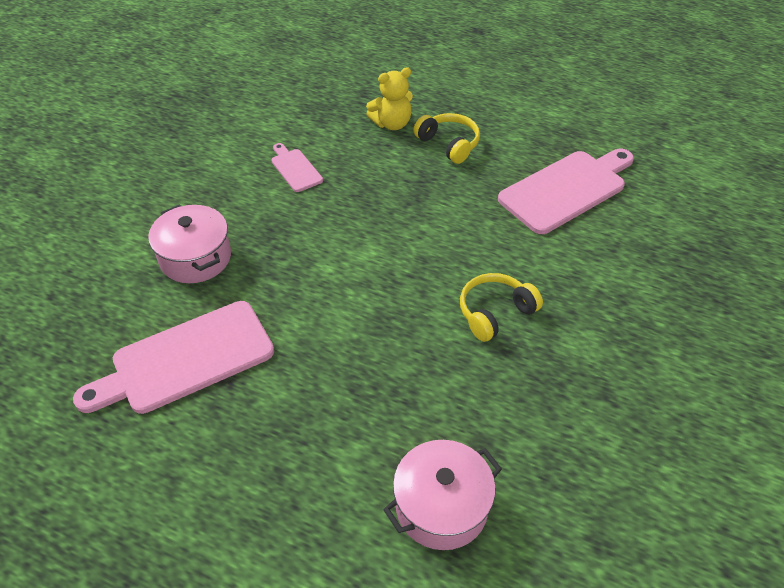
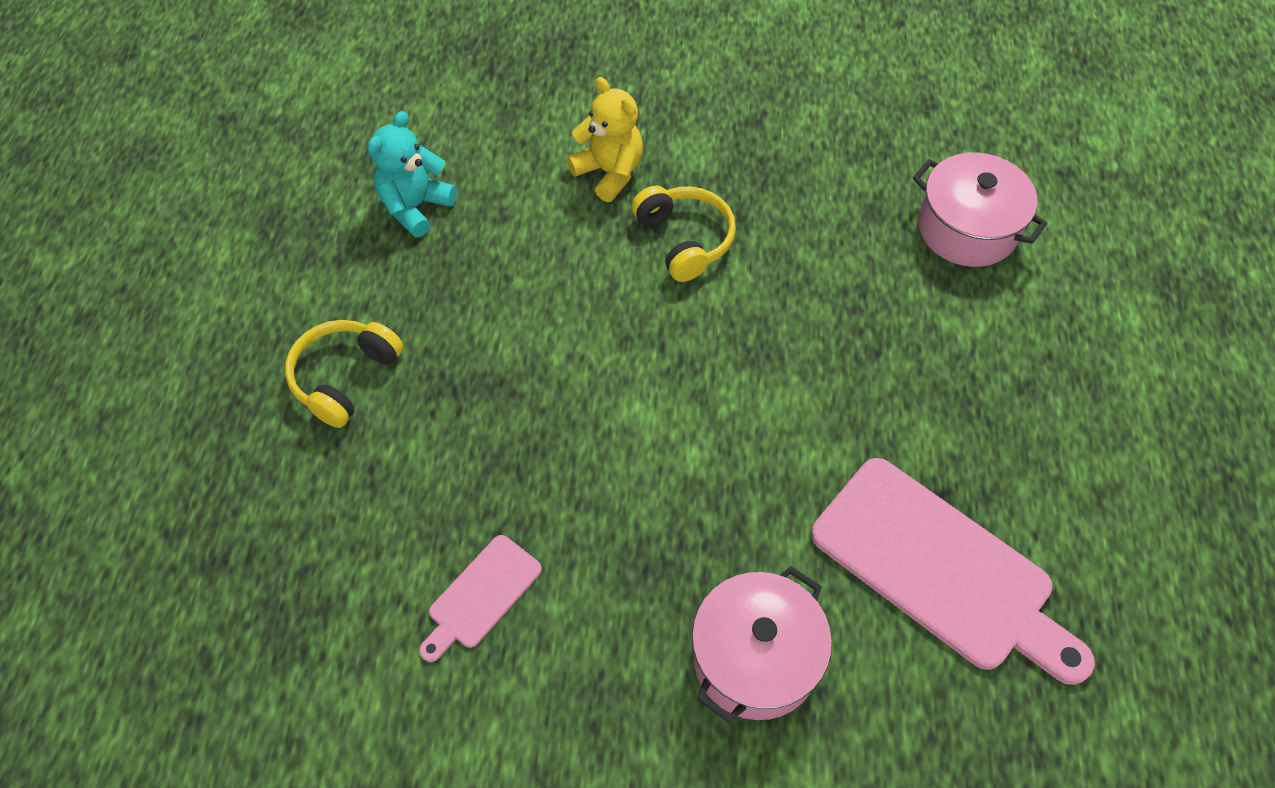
camera: 110 degrees left, 10 degrees up
yellow teddy bear [366,67,413,130] -> yellow teddy bear moved to [567,77,643,202]
yellow headphones [460,273,543,342] -> yellow headphones turned 150 degrees counterclockwise [632,186,736,282]
pink cutting board [498,149,634,234] -> turquoise teddy bear [368,111,457,237]

